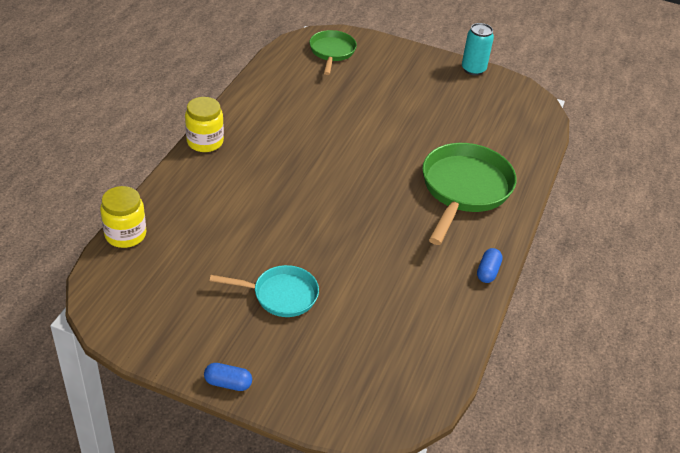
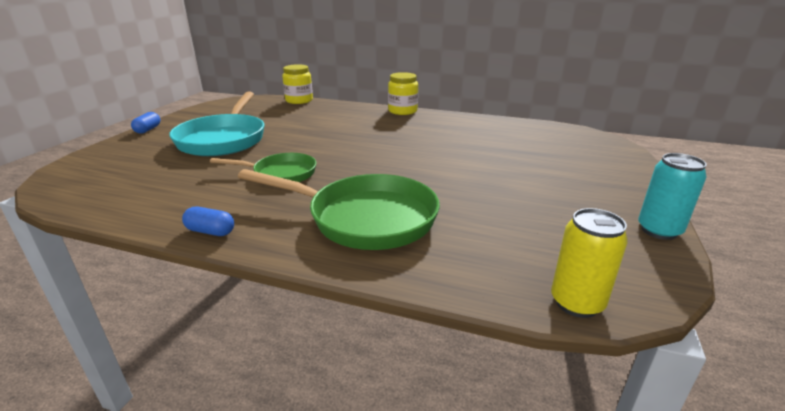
camera: 90 degrees right, 15 degrees down
turquoise pan [210,265,319,317] -> turquoise pan [169,92,264,156], size x1.69
green pan [309,30,357,75] -> green pan moved to [210,153,316,182]
none -> yellow can [551,208,628,318]

